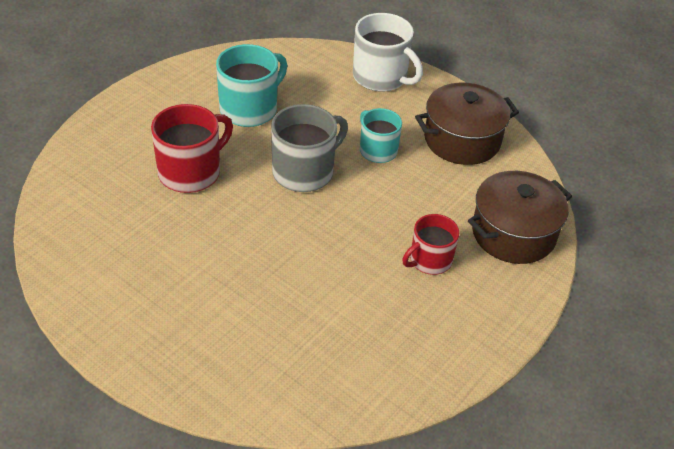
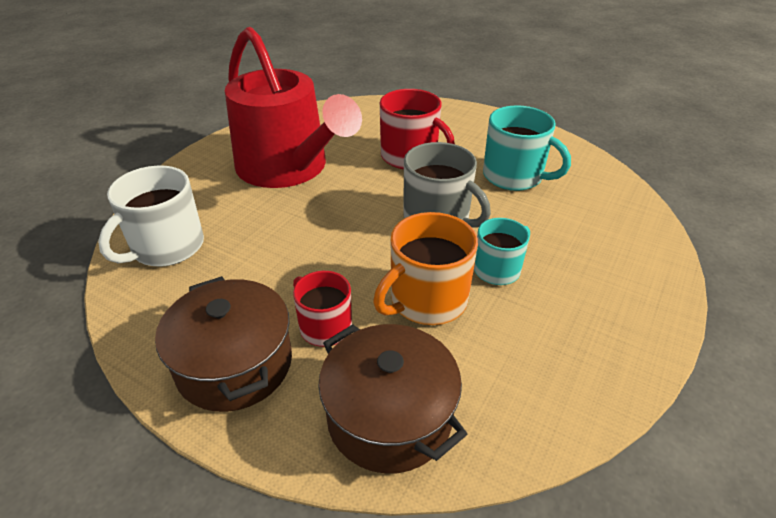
camera: 85 degrees right, 5 degrees down
white mug [353,13,423,92] -> white mug moved to [98,166,204,266]
brown pot [415,83,519,165] -> brown pot moved to [155,276,292,412]
none -> red watering can [225,27,362,188]
none -> orange mug [373,212,478,325]

